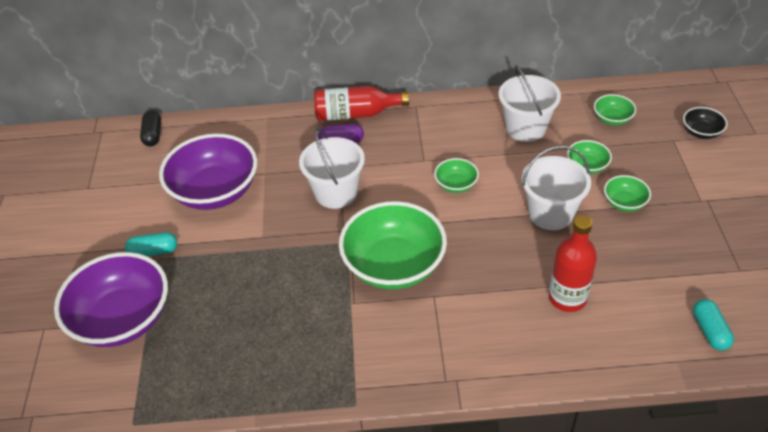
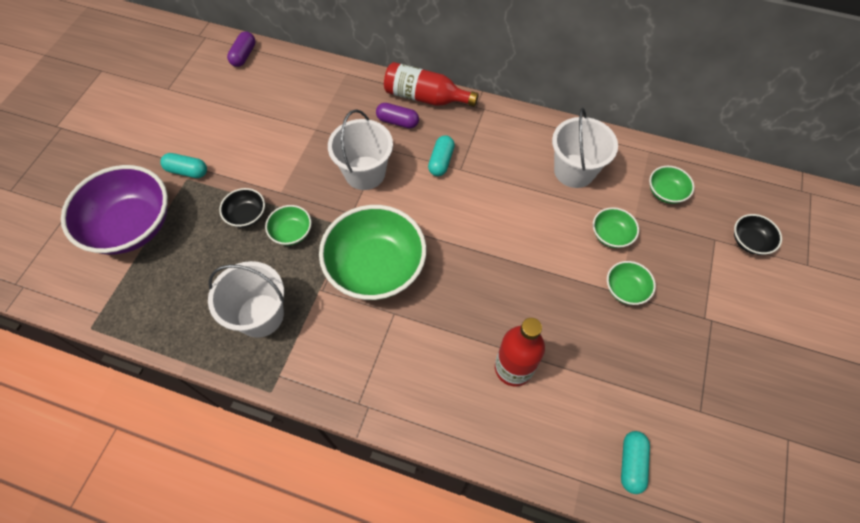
camera: 20 degrees right, 15 degrees up
black capsule [140,111,161,146] -> purple capsule [227,31,255,67]
purple bowl [159,133,257,210] -> none
green bowl [434,158,479,193] -> green bowl moved to [265,205,311,245]
white bucket [522,146,591,230] -> white bucket moved to [208,261,284,338]
none -> black bowl [219,188,265,228]
none -> turquoise capsule [428,135,455,176]

